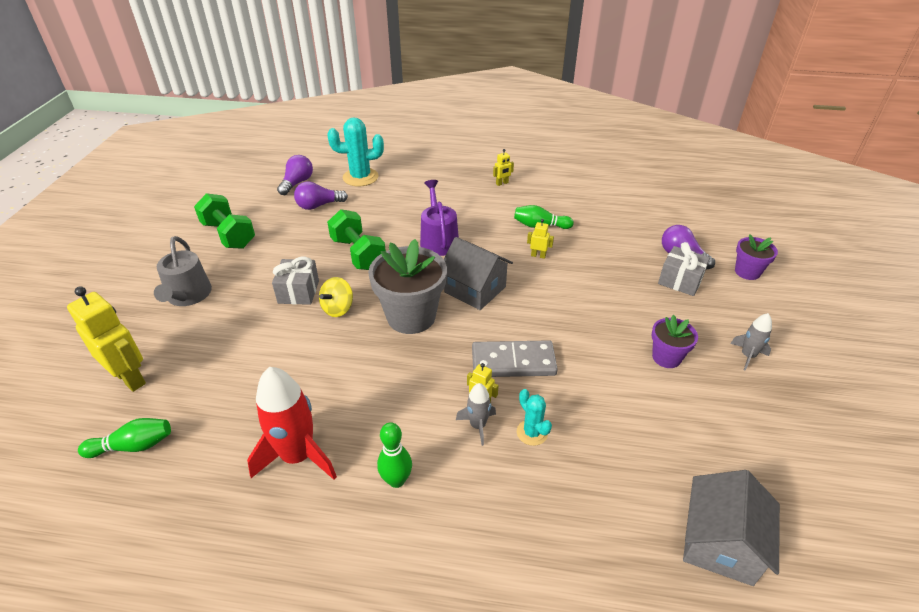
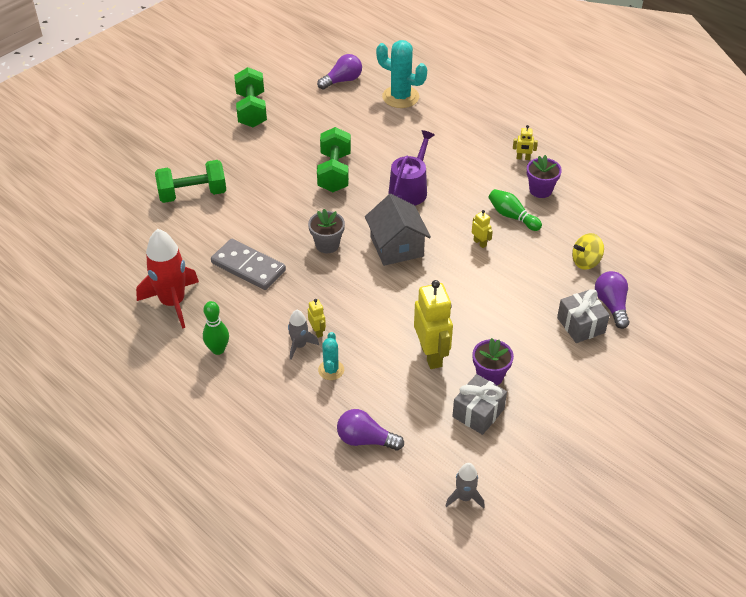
camera: 35 degrees right, 5 degrees up
yellow robot [67,286,146,392] -> yellow robot moved to [414,280,453,369]
green bowling pin [78,418,171,458] -> none
grey watering can [154,236,212,306] -> none
grey gift [272,257,319,305] -> grey gift moved to [452,374,507,435]
purple light bulb [294,181,348,210] -> purple light bulb moved to [337,409,404,450]
yellow spinning top [319,277,353,317] -> yellow spinning top moved to [572,233,604,270]
grey flower pot [368,239,447,334] -> grey flower pot [308,209,345,253], size x0.54
grey domino [472,340,558,377] -> grey domino moved to [211,239,286,290]
grey house [683,470,780,586] -> none
grey rocket [730,313,772,371] -> grey rocket moved to [446,463,485,509]
purple flower pot [735,234,778,280] -> purple flower pot moved to [527,155,562,198]
none -> green dumbbell [155,160,226,203]

